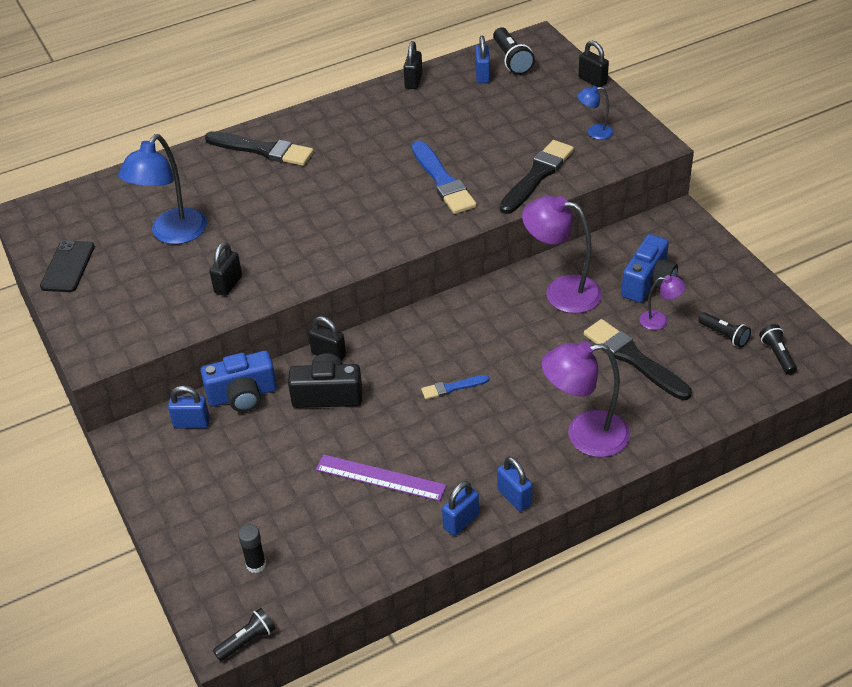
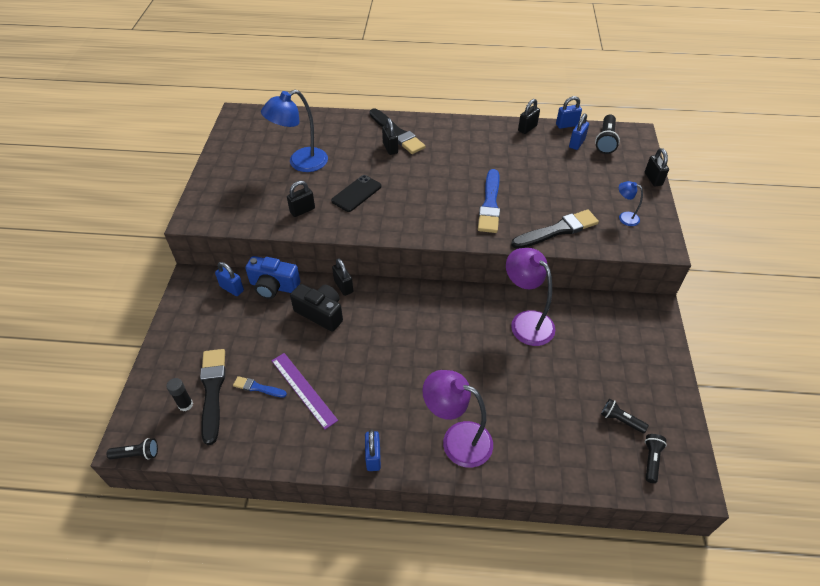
camera: 30 degrees right, 5 degrees up
black phone [40,240,95,292] -> black phone moved to [331,175,381,212]
blue brush [421,375,489,399] -> blue brush moved to [233,376,287,397]
blue padlock [442,481,479,536] -> blue padlock moved to [556,96,582,129]
black brush [584,319,692,400] -> black brush moved to [200,349,225,445]
blue camera [621,234,678,303] -> none
purple lamp [639,275,686,330] -> none
black flashlight [698,312,751,348] -> black flashlight turned 135 degrees clockwise [601,399,649,433]
none -> black padlock [382,118,398,155]

